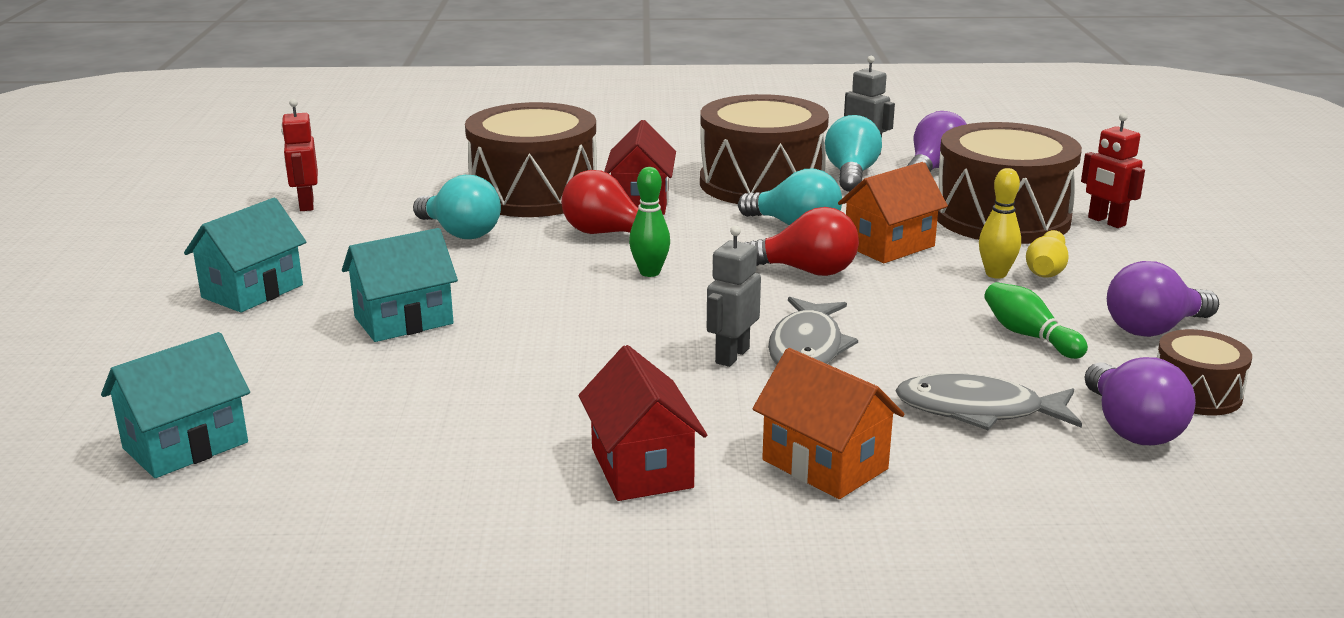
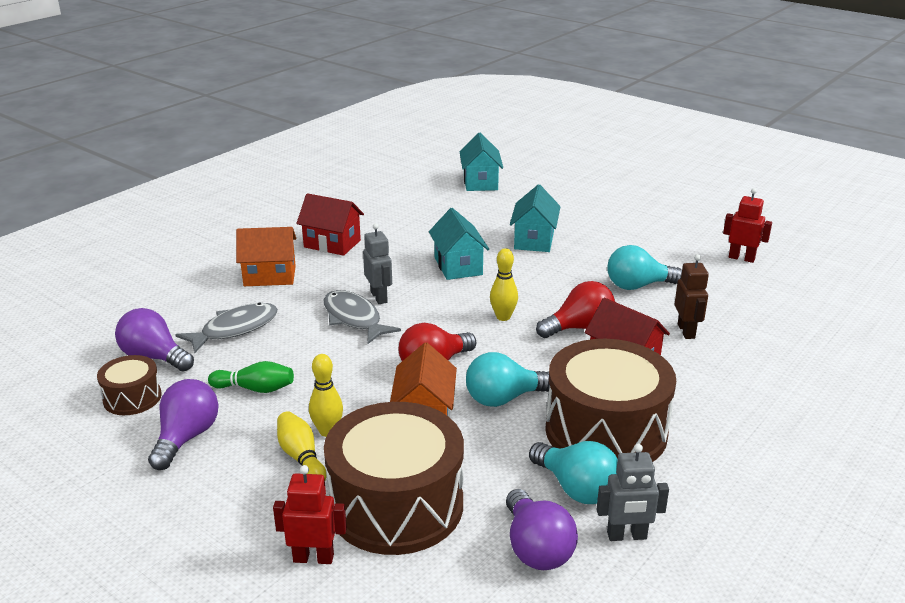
camera: 130 degrees right, 5 degrees up
turquoise house [184,198,306,313] -> turquoise house moved to [429,208,489,280]
brown drum [465,102,597,217] -> brown robot [674,254,709,339]
green bowling pin [629,167,670,277] -> yellow bowling pin [490,248,518,321]

